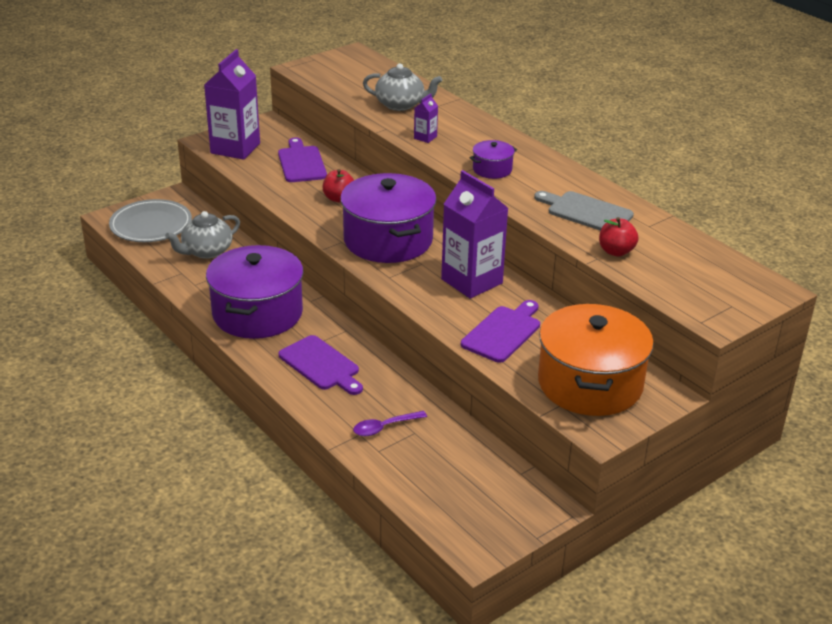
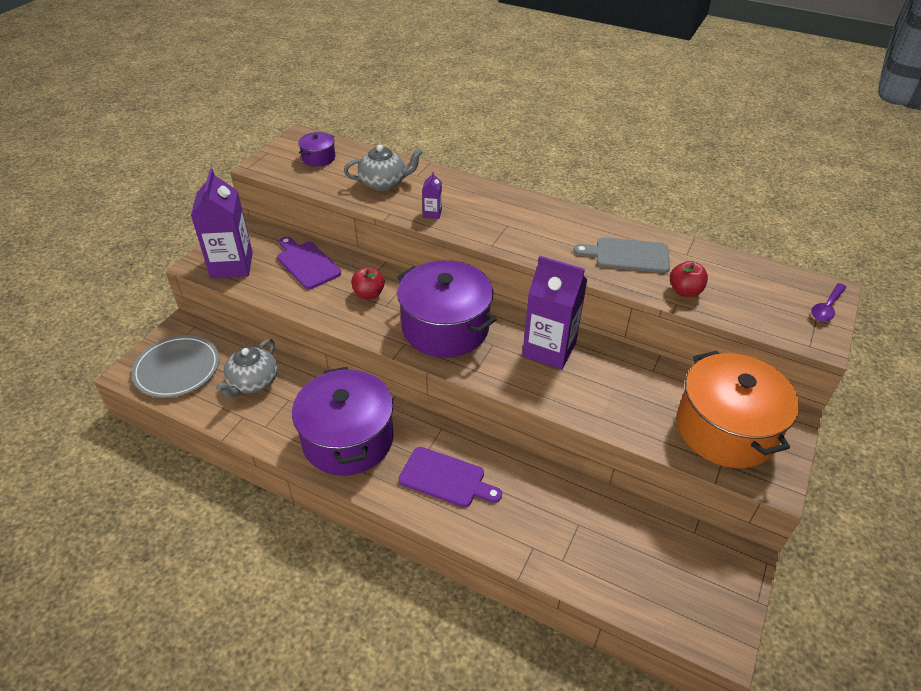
camera: 25 degrees left, 10 degrees up
purple spoon [353,411,427,436] -> purple spoon moved to [811,283,847,321]
purple cutting board [461,300,540,363] -> none
purple pot [469,140,517,179] -> purple pot moved to [298,132,335,167]

